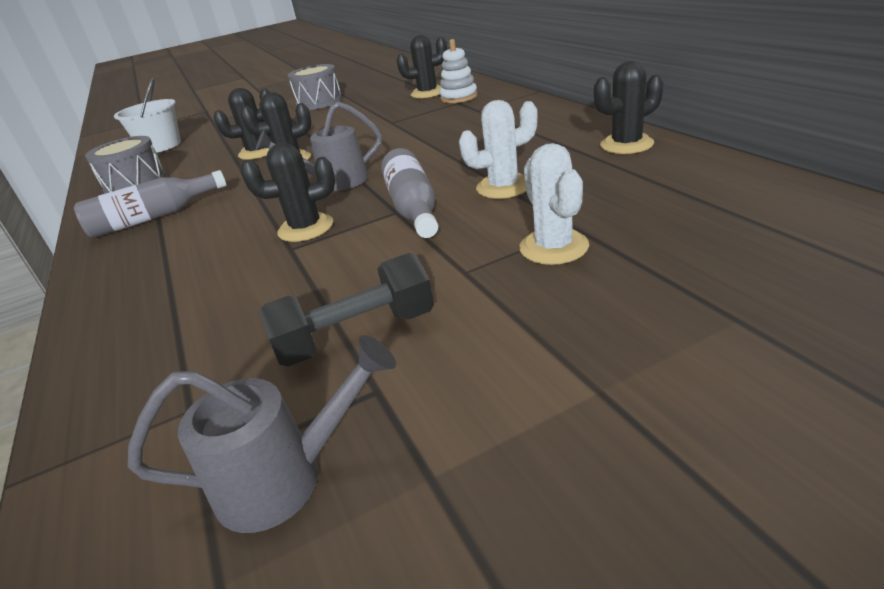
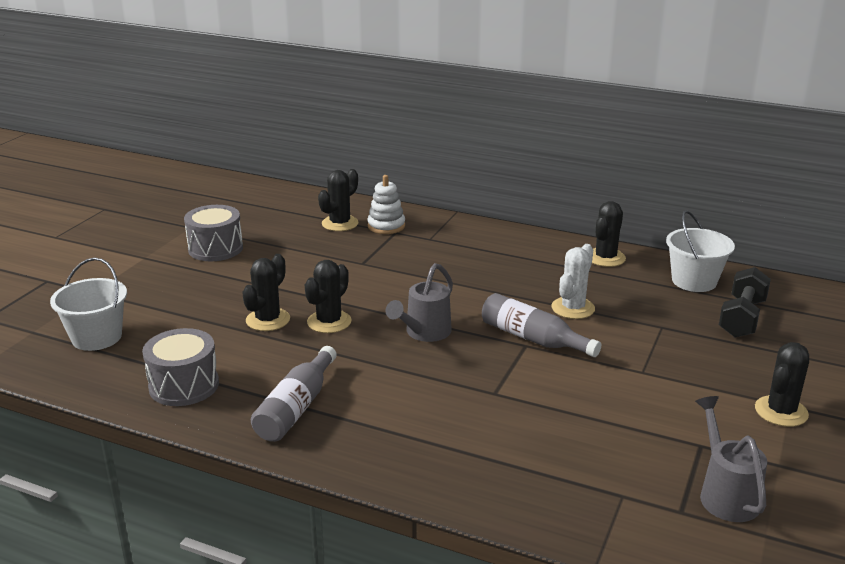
camera: 45 degrees left, 5 degrees down
grey watering can [128,335,396,533] -> grey watering can turned 45 degrees counterclockwise [695,396,767,522]
black cactus [241,142,335,242] -> black cactus moved to [755,342,809,427]
black dumbbell [259,253,434,367] -> black dumbbell moved to [719,267,771,337]
white cactus [519,143,589,265] -> none
none -> white bucket [666,211,735,292]

